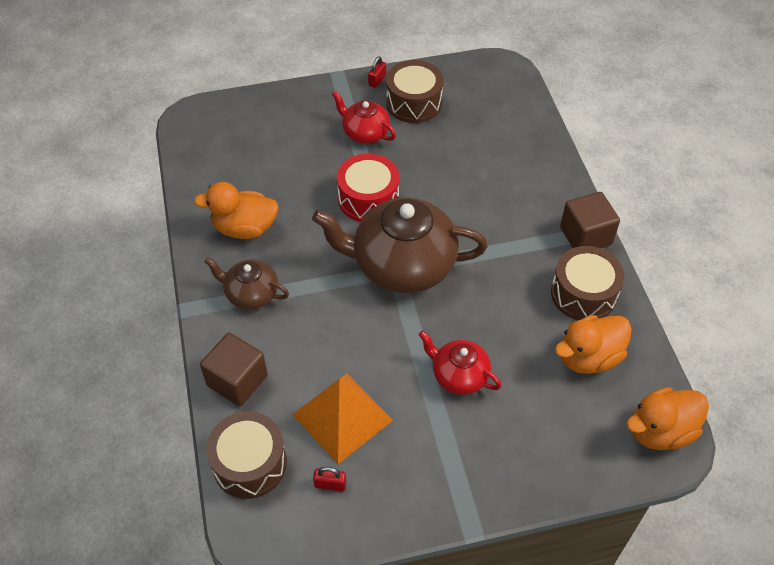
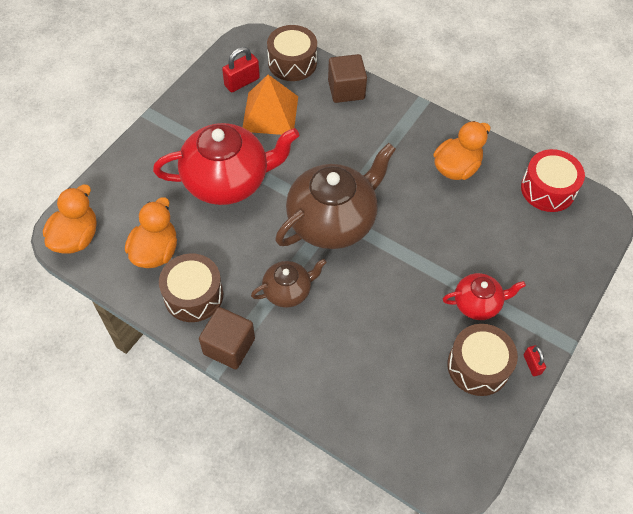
camera: 135 degrees right, 5 degrees up
brown teapot [204,257,289,310] -> brown teapot moved to [251,259,327,308]
red padlock [313,467,346,491] -> red padlock [222,47,260,92], size x1.72
red drum [337,153,399,222] -> red drum moved to [521,149,585,212]
red teapot [419,331,502,395] -> red teapot [153,123,299,205], size x1.94

